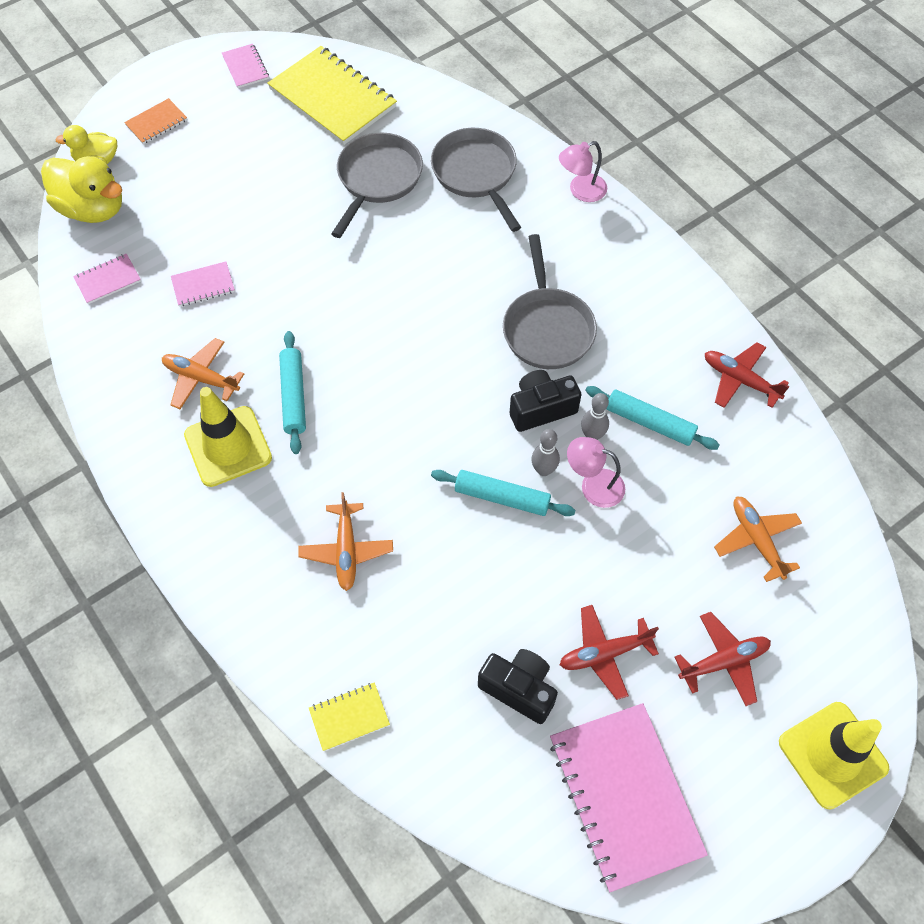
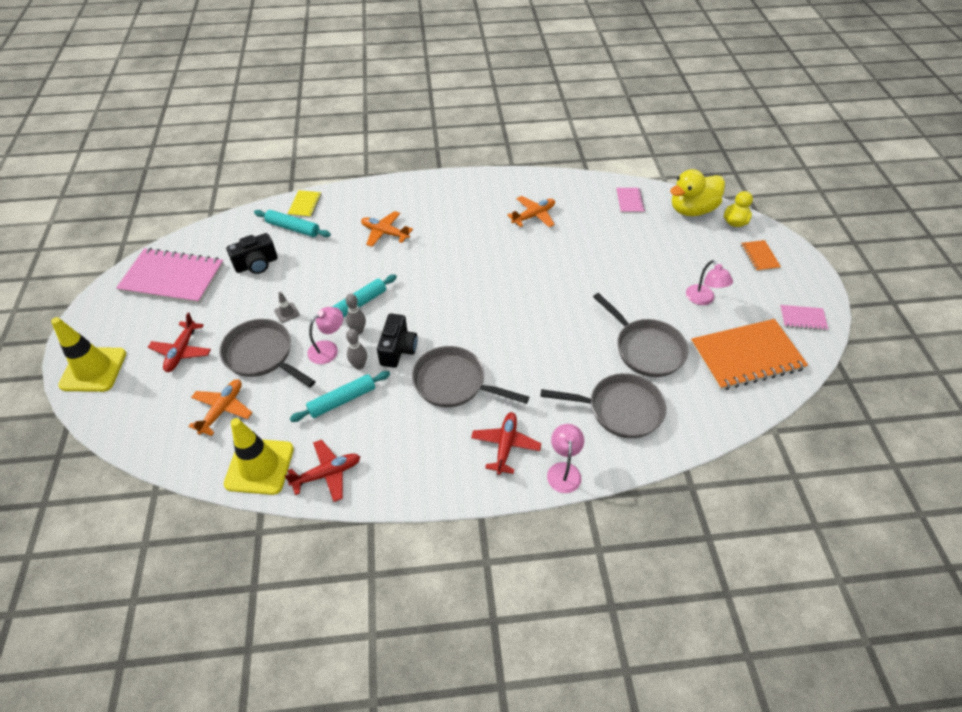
camera: 120 degrees right, 10 degrees down
pink notebook [171,261,235,307] -> none
yellow traffic cone [184,387,272,487] -> yellow traffic cone moved to [224,418,294,495]
yellow notebook [267,46,397,145] -> orange notebook [691,319,808,390]
turquoise rolling pin [279,331,306,454] -> turquoise rolling pin moved to [254,210,331,237]
red plane [560,605,659,700] -> red plane moved to [471,412,541,475]
orange plane [714,496,802,582] -> orange plane turned 75 degrees counterclockwise [188,379,252,436]
none -> grey pan [219,319,316,387]
none -> grey traffic cone [274,292,300,323]
none -> pink lamp [686,260,733,305]

